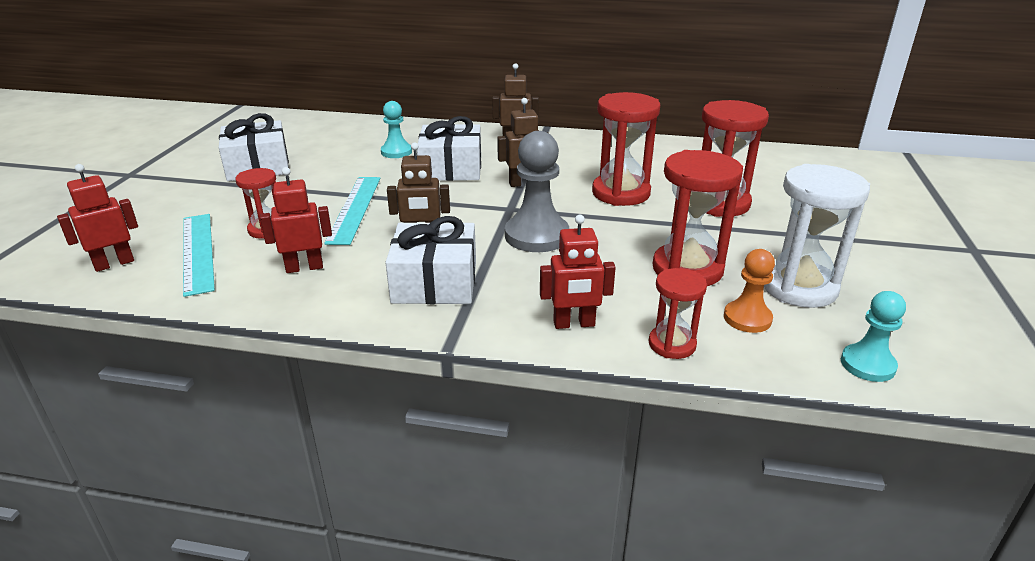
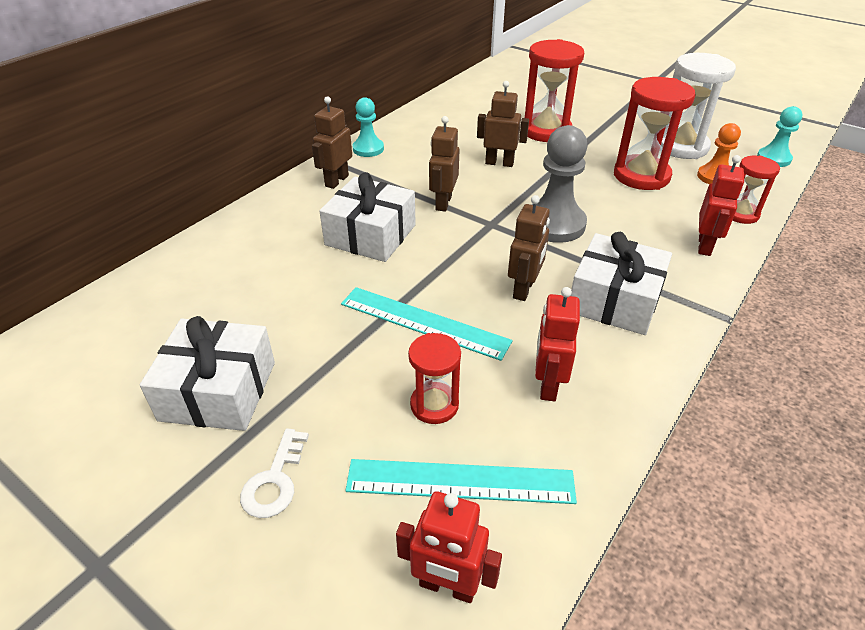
camera: 65 degrees left, 10 degrees up
red robot [57,164,138,272] -> red robot turned 60 degrees counterclockwise [396,491,502,603]
turquoise pawn [381,101,412,158] -> turquoise pawn moved to [352,97,384,157]
red hourglass [592,92,660,206] -> brown robot [477,81,529,167]
none -> white key [240,429,309,518]

